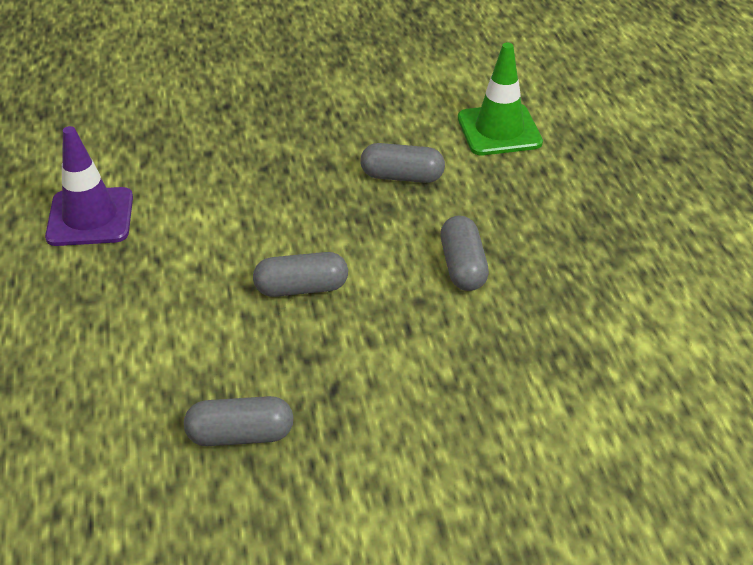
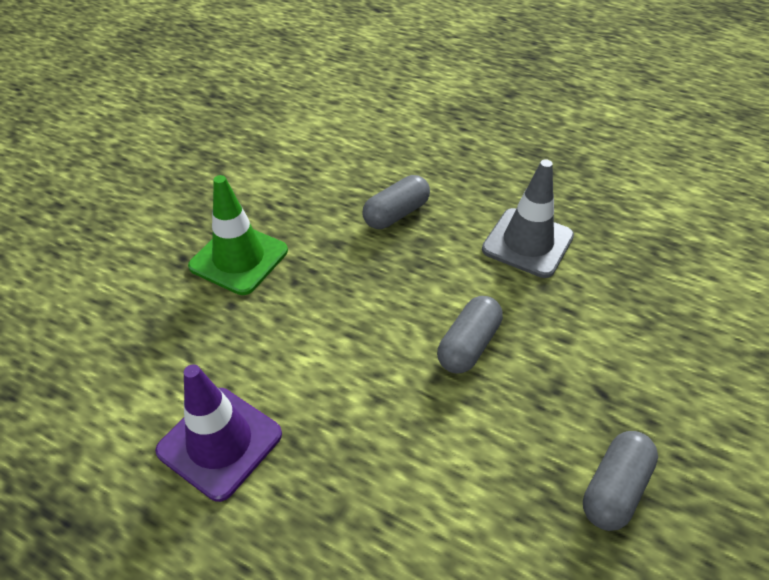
camera: 50 degrees left, 5 degrees up
grey capsule [440,216,489,291] -> grey traffic cone [482,159,574,278]
green traffic cone [458,43,543,155] -> green traffic cone moved to [188,175,288,295]

